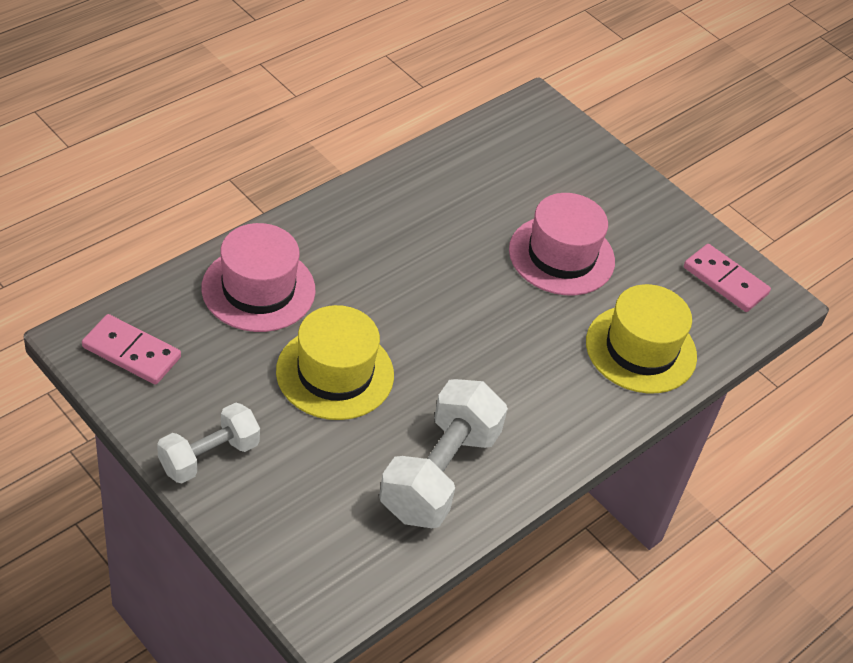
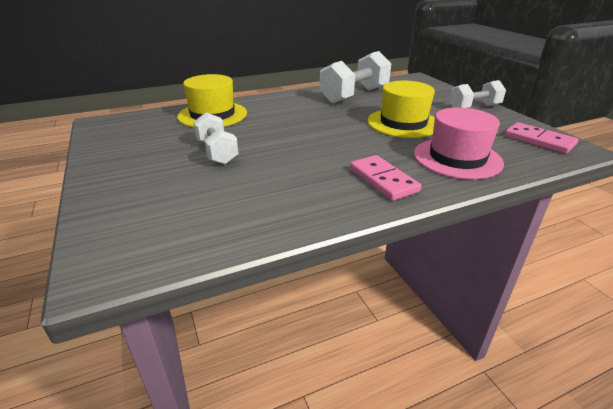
camera: 155 degrees left, 15 degrees down
pink hat [509,193,615,295] -> white dumbbell [193,112,239,165]
pink domino [684,244,771,312] -> pink domino moved to [350,155,421,201]

